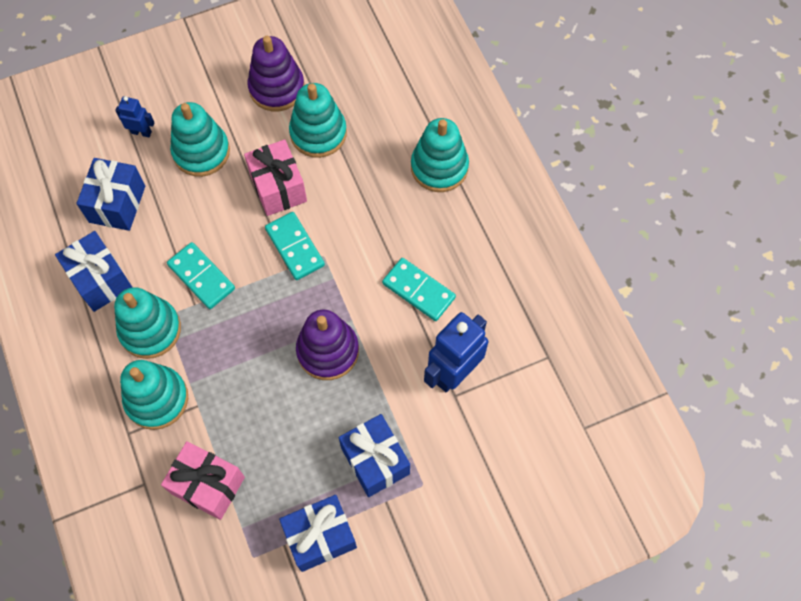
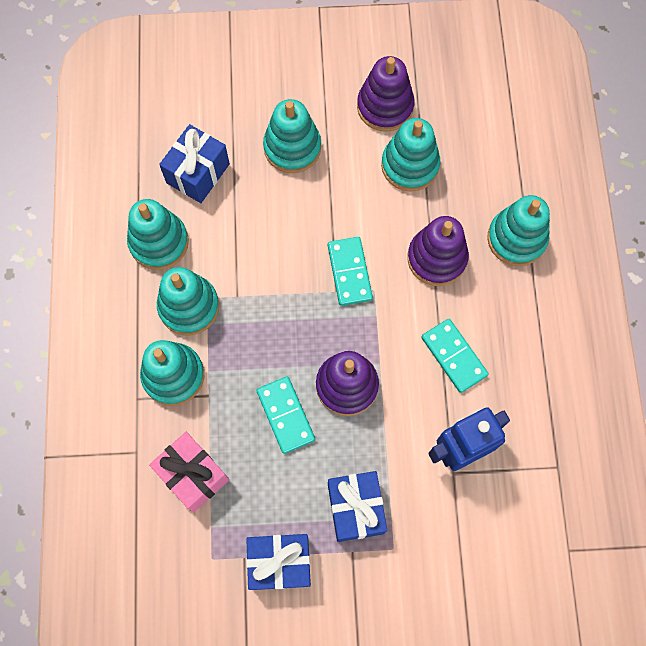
camera: 20 degrees right, 5 degrees up
blue gift [55,231,132,312] -> turquoise stacking toy [127,199,189,270]
blue robot [115,96,154,137] -> none
turquoise domino [167,242,235,309] -> turquoise domino moved to [256,376,315,454]
pink gift [244,139,307,216] -> none
none -> purple stacking toy [407,216,469,286]

